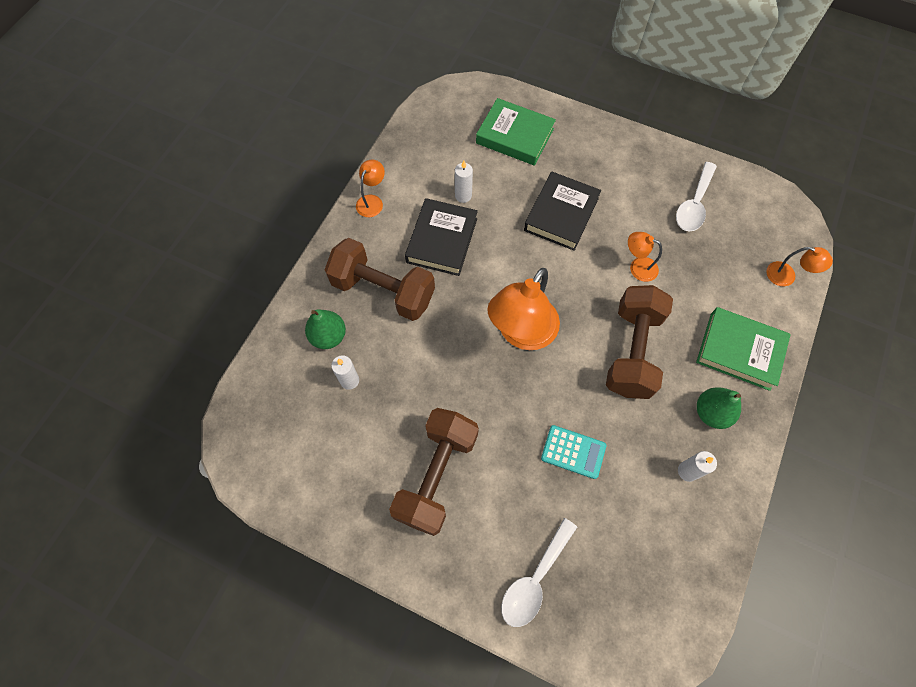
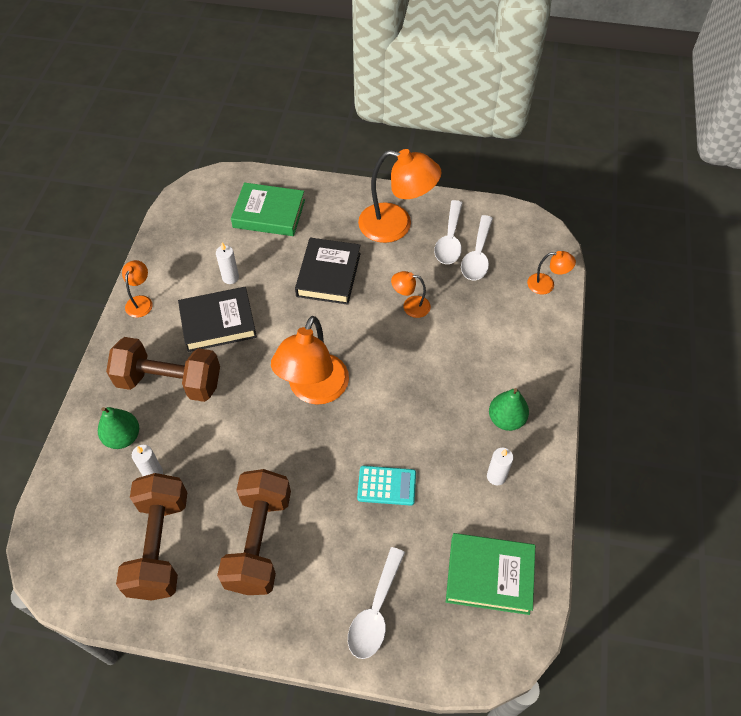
camera: 15 degrees left, 10 degrees down
black book [405,198,478,276] -> black book turned 75 degrees clockwise [178,287,257,352]
brown dumbbell [606,285,673,399] -> brown dumbbell moved to [116,473,187,601]
green book [696,307,791,391] -> green book moved to [446,533,535,615]
none -> orange lamp [358,149,442,243]
none -> white spoon [461,215,493,280]

